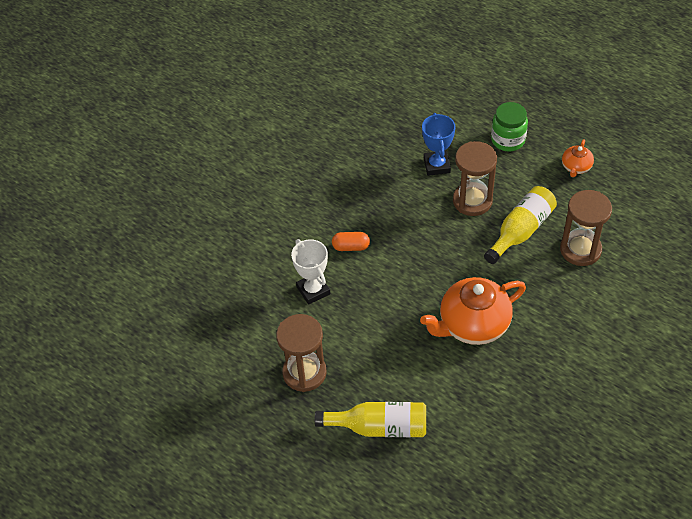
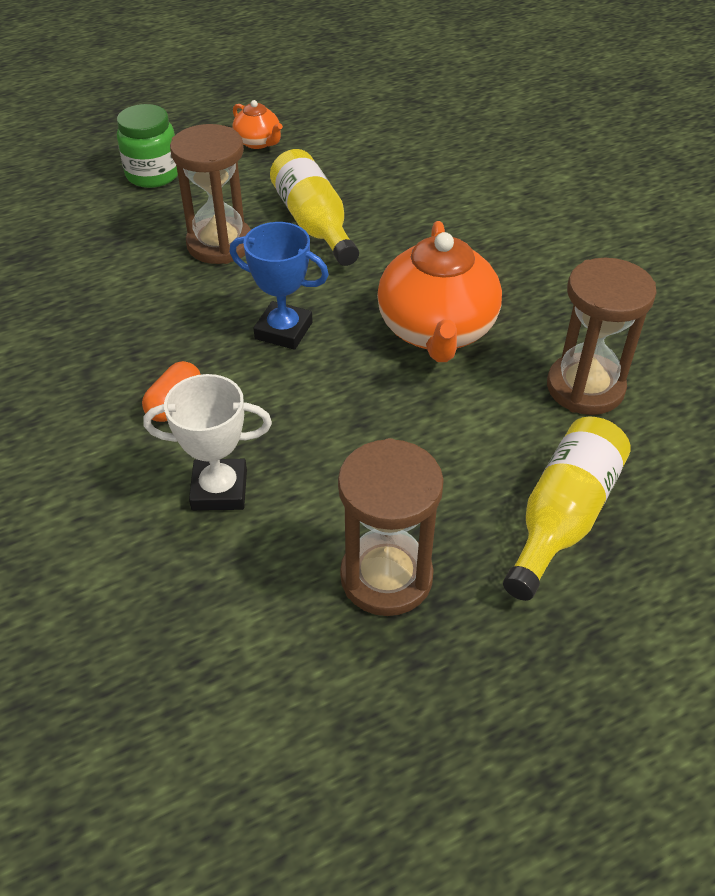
camera: 65 degrees left, 5 degrees down
blue trophy [422,113,455,176] -> blue trophy moved to [230,222,329,350]
brown hourglass [560,190,612,266] -> brown hourglass moved to [547,258,657,415]

